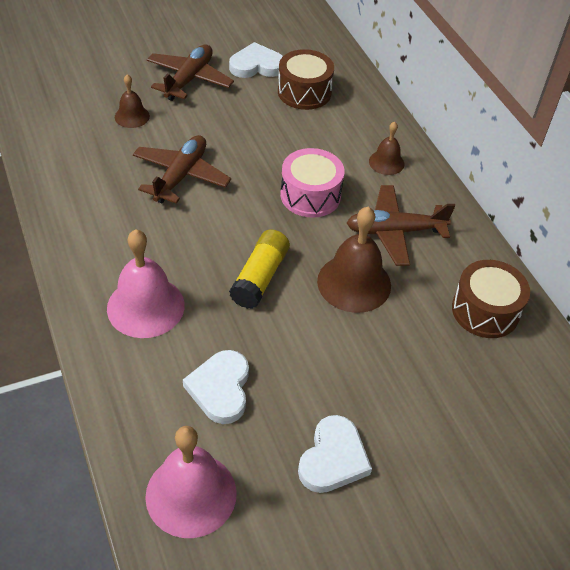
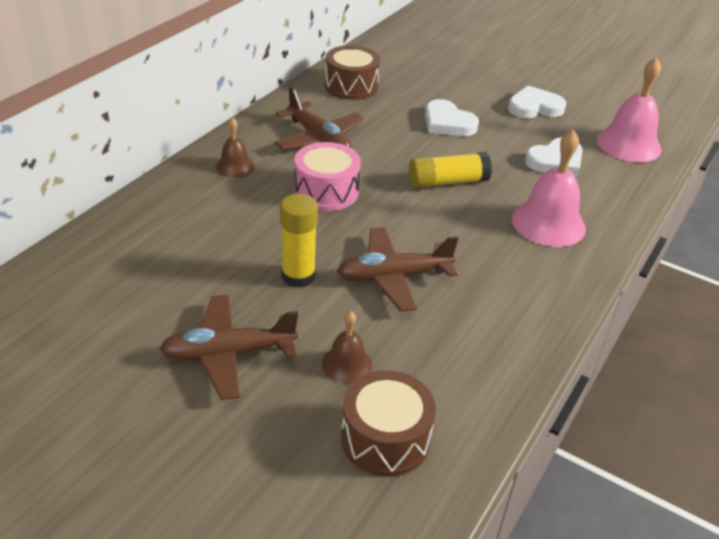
camera: 125 degrees left, 10 degrees down
white heart [229,42,283,78] -> white heart moved to [425,99,479,136]
brown drum [278,49,334,110] -> brown drum moved to [341,370,436,477]
brown bell [317,207,391,313] -> none
none -> yellow glue stick [280,194,318,288]

